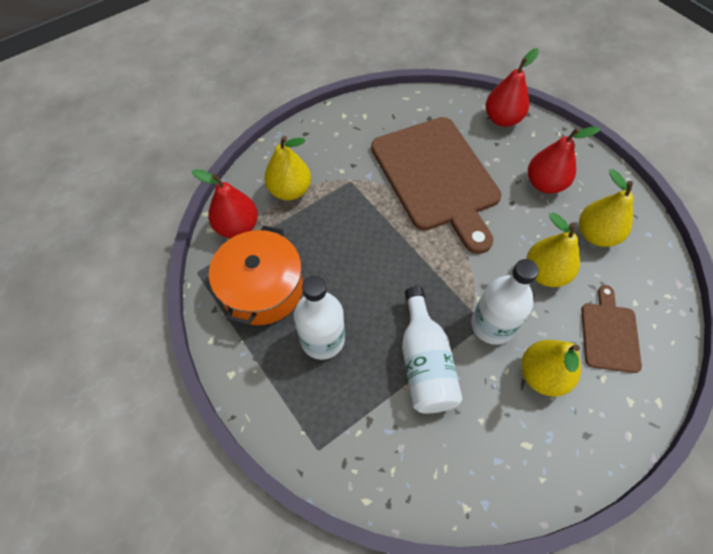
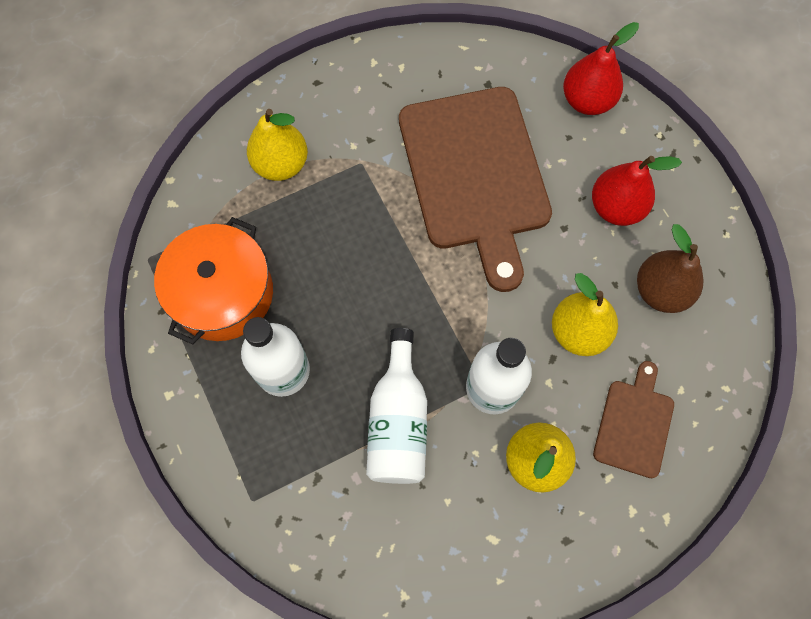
camera: 10 degrees right, 10 degrees up
red pear [192,169,258,238] -> none
yellow pear [579,169,634,247] -> brown pear [637,224,704,313]

